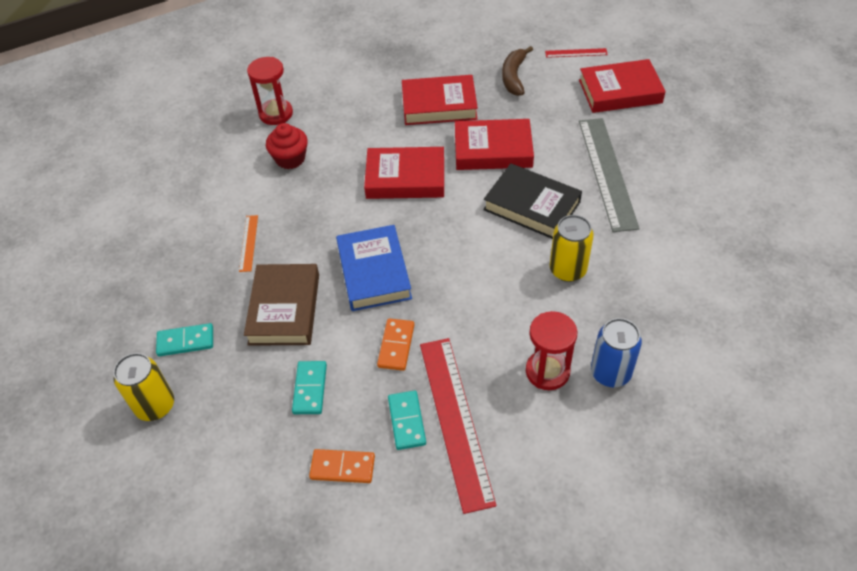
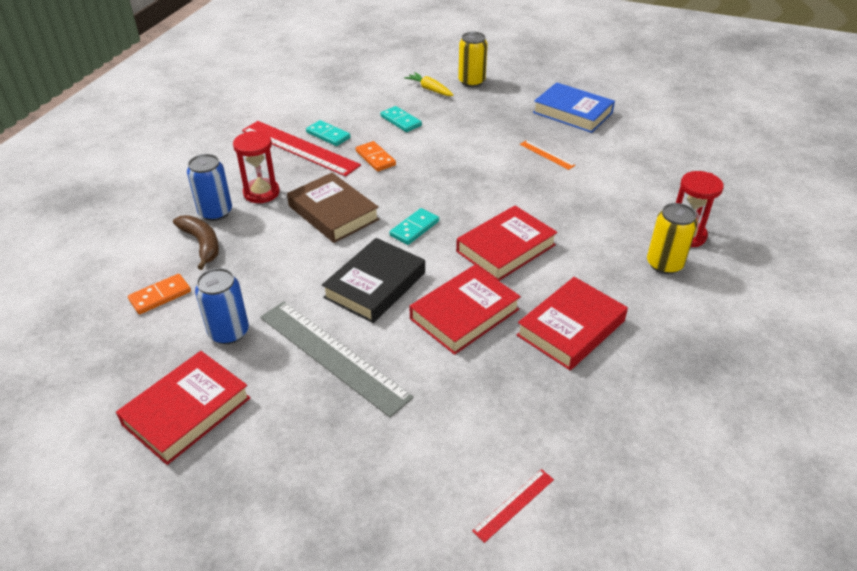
camera: 135 degrees right, 10 degrees down
turquoise domino [156,323,213,356] -> turquoise domino moved to [389,208,439,245]
brown book [244,264,319,346] -> brown book moved to [287,173,379,243]
red cupcake [266,123,308,169] -> none
orange domino [309,449,375,483] -> orange domino moved to [128,274,191,314]
blue book [336,225,412,311] -> blue book moved to [533,82,615,133]
black book [483,163,582,239] -> black book turned 45 degrees counterclockwise [322,238,425,323]
brown banana [502,46,533,96] -> brown banana moved to [173,215,219,270]
yellow can [550,215,594,282] -> yellow can moved to [647,203,698,274]
red book [579,59,666,113] -> red book moved to [116,351,251,465]
none -> blue can [195,268,249,344]
none -> yellow carrot [404,72,454,96]

